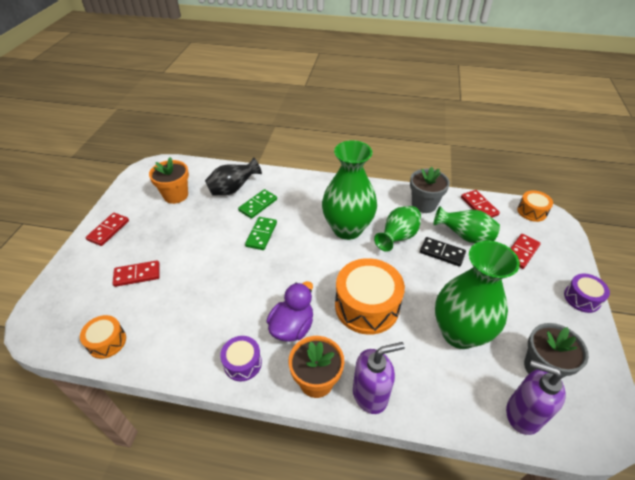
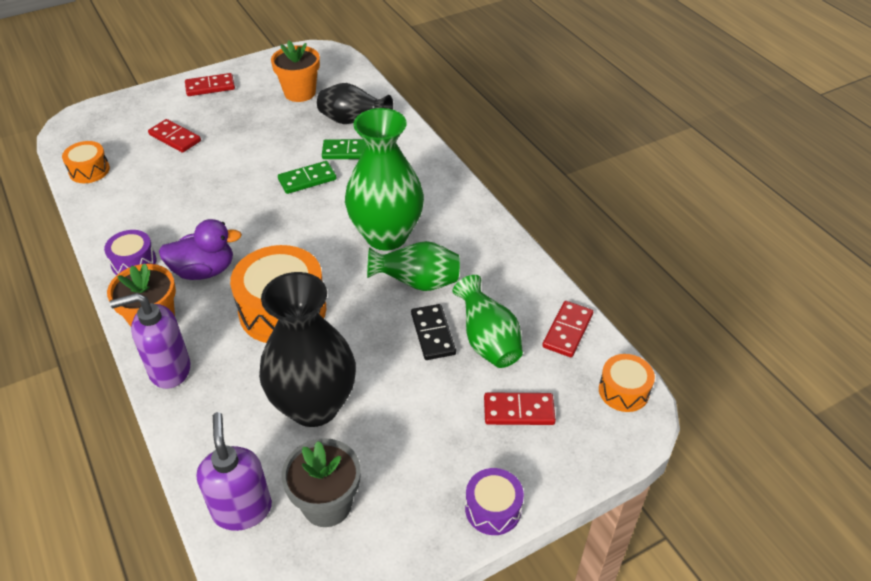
camera: 50 degrees right, 0 degrees up
purple soap dispenser [353,342,405,414] -> purple soap dispenser turned 135 degrees clockwise [110,293,191,389]
grey flower pot [410,167,450,213] -> none
green vase [435,241,520,349] -> black vase [259,272,356,427]

